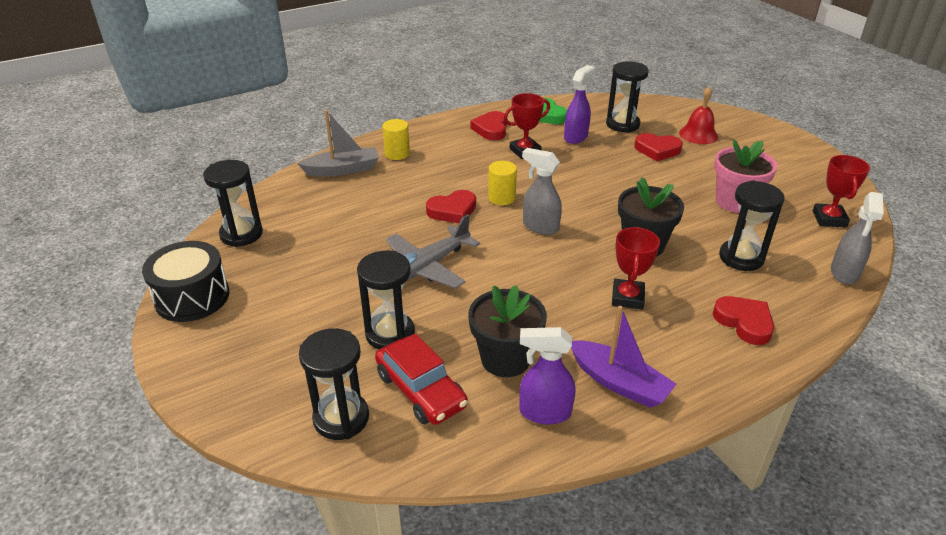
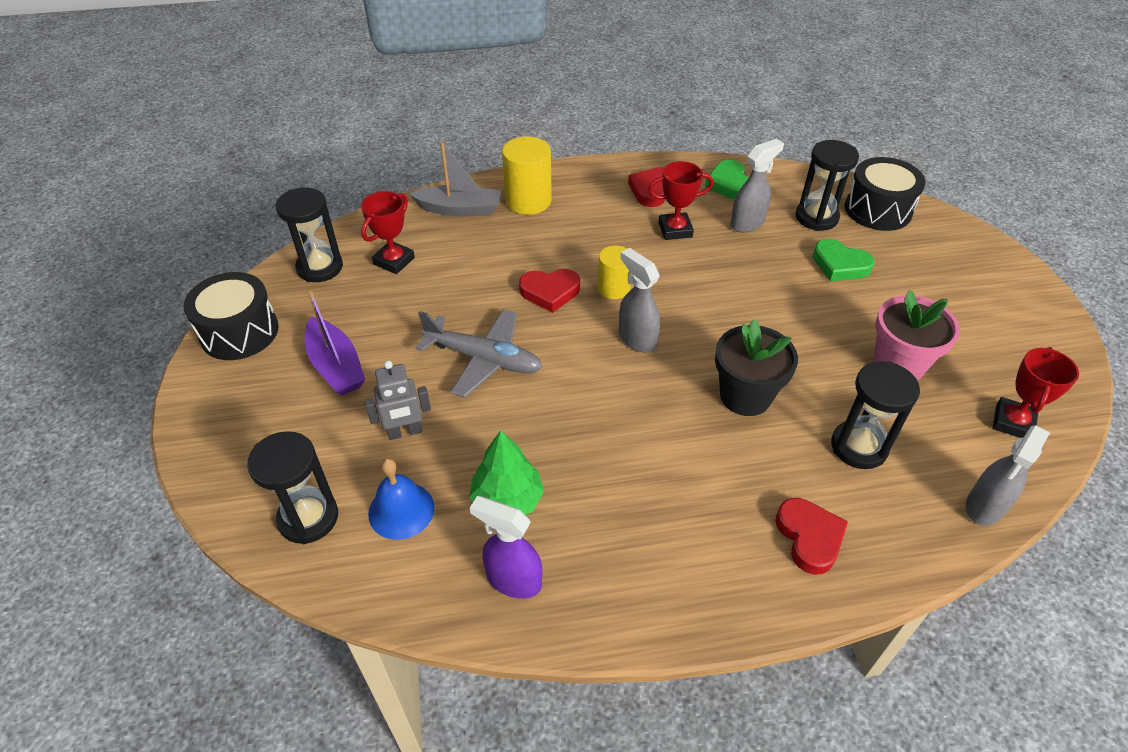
camera: 20 degrees right, 10 degrees up
black hourglass [357,251,415,350] -> grey robot [365,361,431,440]
red car [375,333,468,425] -> blue bell [368,458,435,540]
yellow cylinder [382,119,410,160] -> yellow cylinder [502,136,552,215], size x1.57
grey plane [386,214,480,289] -> grey plane turned 135 degrees counterclockwise [415,309,542,398]
black flower pot [468,285,547,377] -> green tree [469,430,544,515]
purple spray bottle [564,65,595,144] -> grey spray bottle [731,139,784,233]
purple boat [571,306,676,408] -> purple boat moved to [305,291,365,395]
red trophy [612,227,660,310] -> red trophy moved to [361,191,415,274]
red heart [634,133,683,161] -> green heart [813,239,875,281]
red bell [679,87,718,144] -> none
none -> black drum [845,157,926,231]

